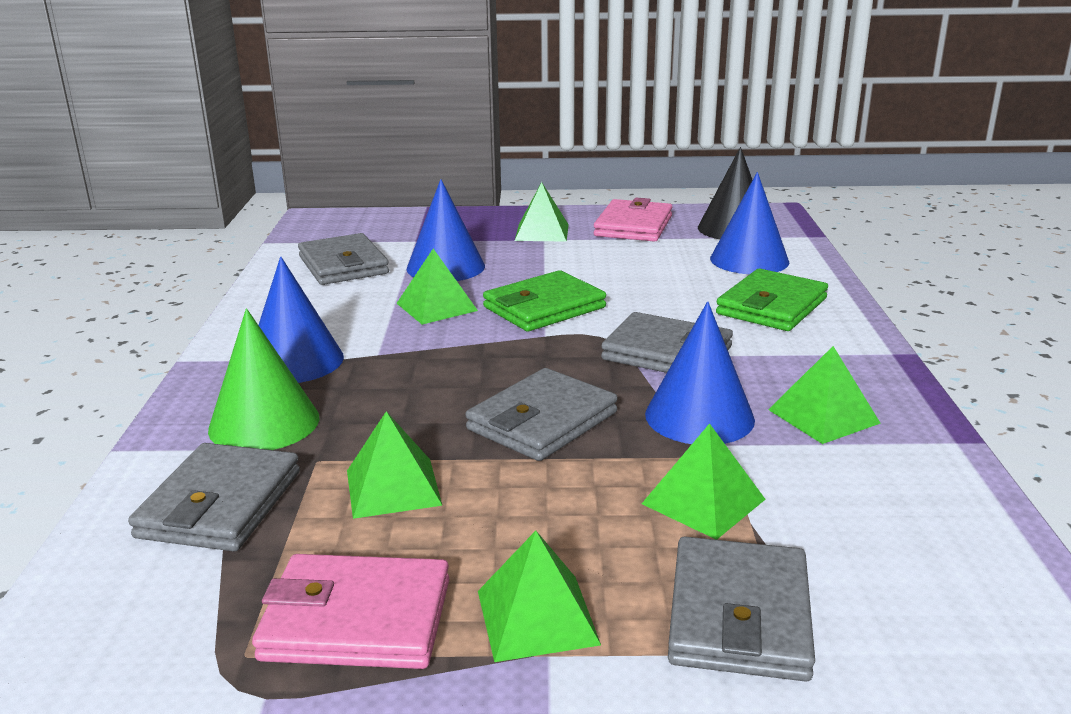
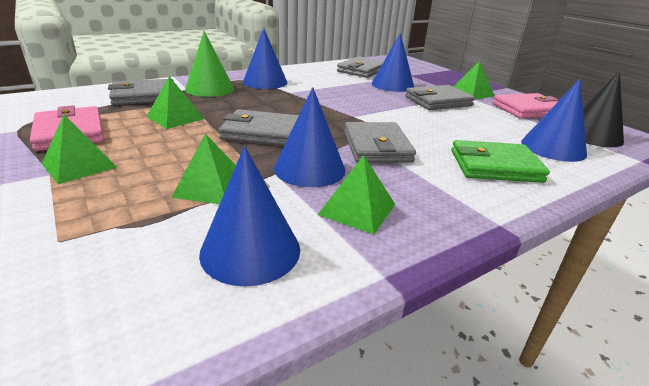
camera: 55 degrees right, 5 degrees up
green pyramid [396,249,478,325] -> none
green wallet [483,270,606,331] -> none
grey wallet [668,536,815,682] -> grey wallet moved to [405,85,475,110]
none -> blue cone [199,146,300,286]

